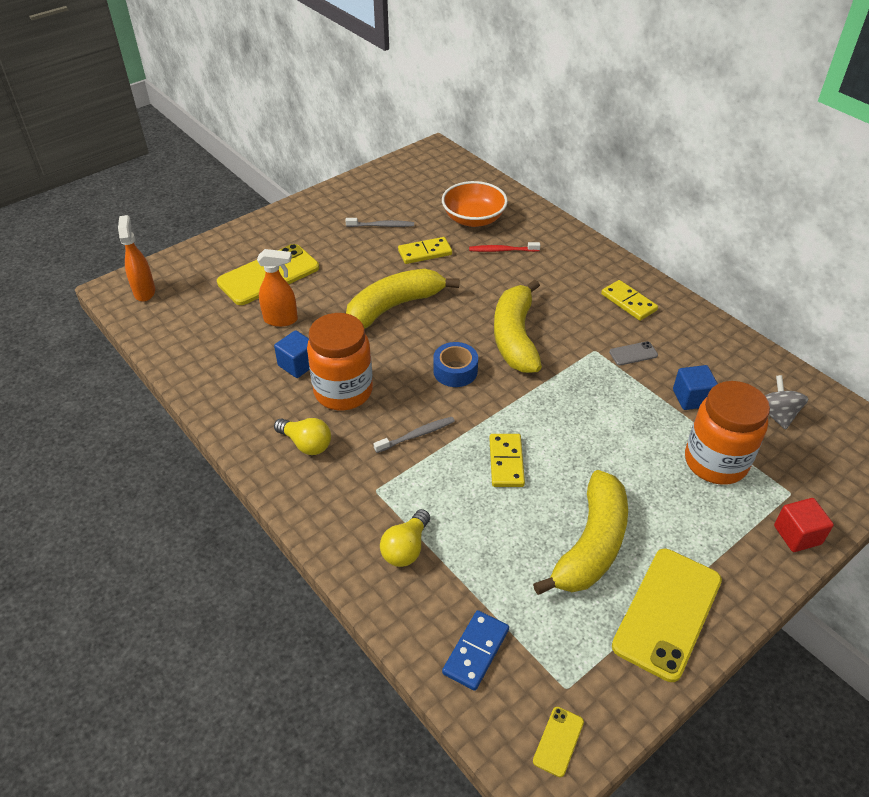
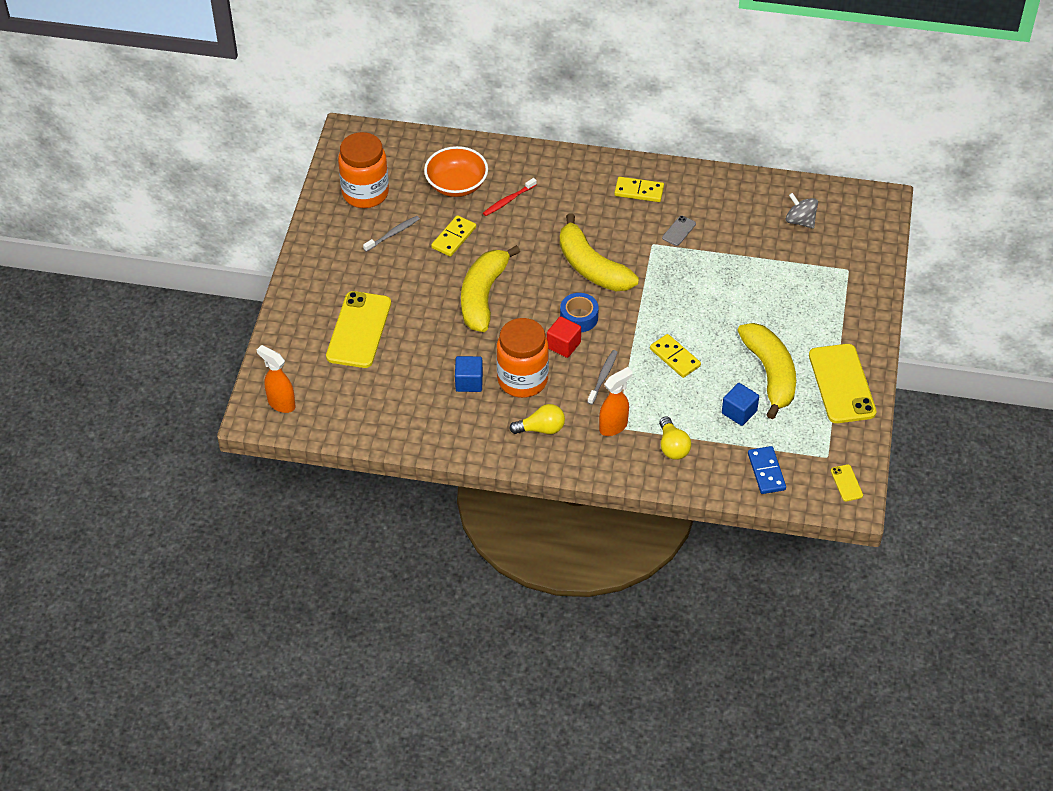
camera: 40 degrees left, 5 degrees up
orange spray bottle [257,249,298,327] -> orange spray bottle moved to [599,367,633,436]
blue cube [673,365,718,410] -> blue cube moved to [722,383,759,426]
orange jar [685,381,770,485] -> orange jar moved to [338,132,389,208]
red cube [774,498,834,552] -> red cube moved to [547,316,581,358]

